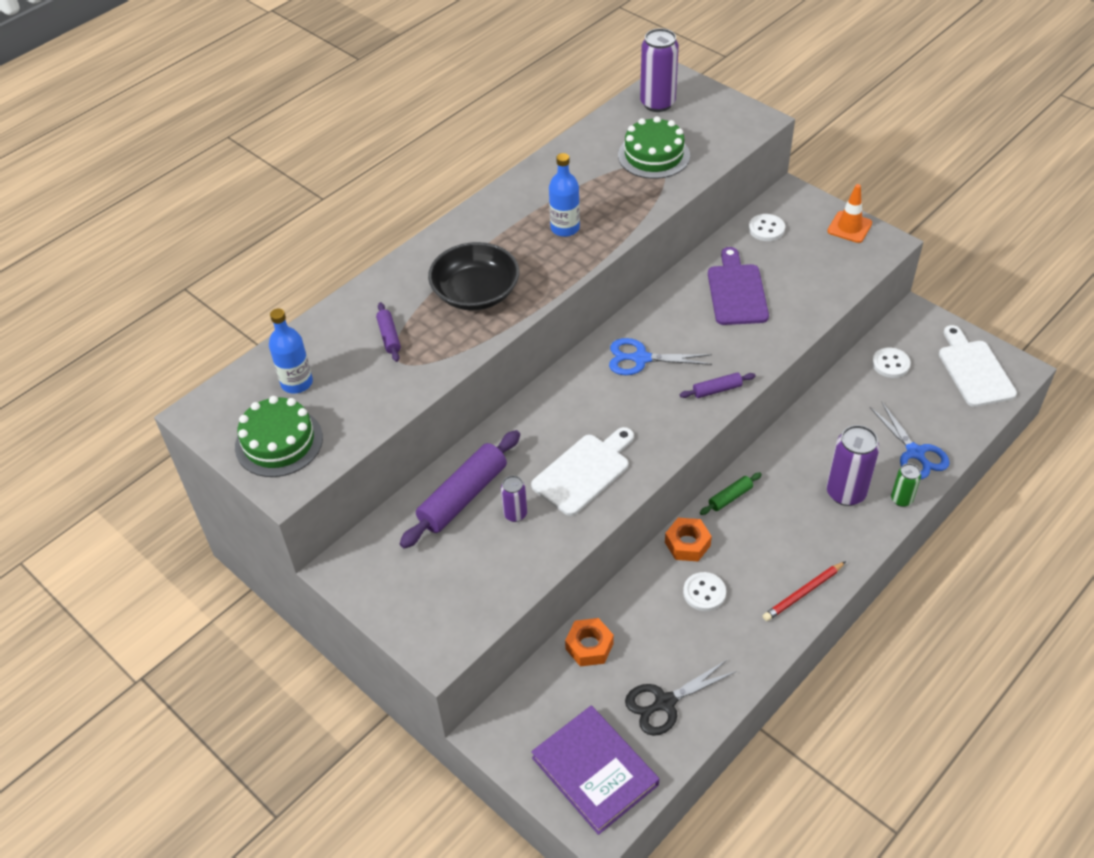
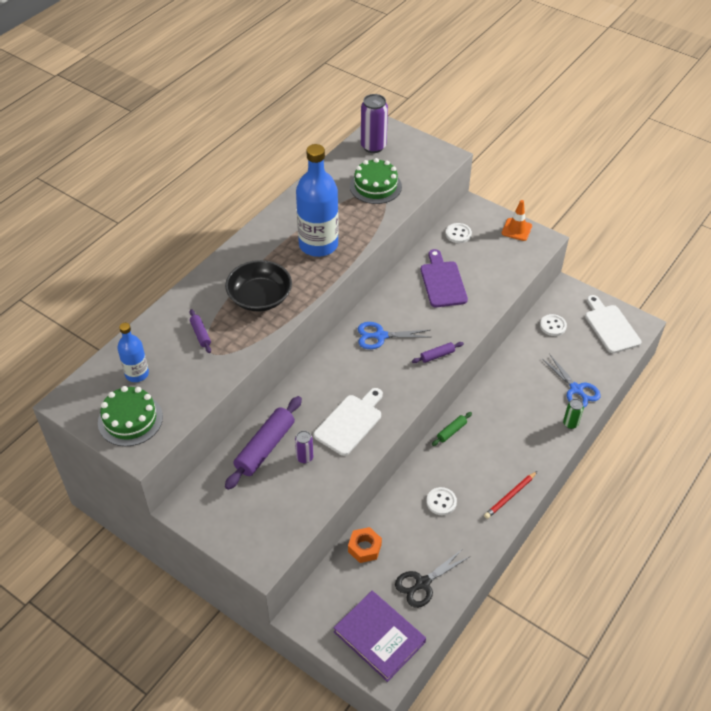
camera: 10 degrees left, 0 degrees up
blue bottle [549,153,580,237] -> blue bottle [296,144,339,257], size x1.85
orange nut [665,518,712,561] -> none
purple can [827,425,879,506] -> none

